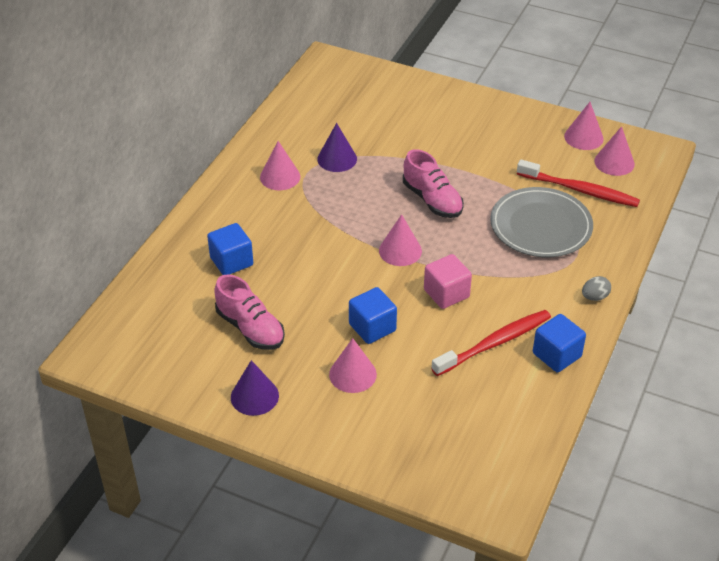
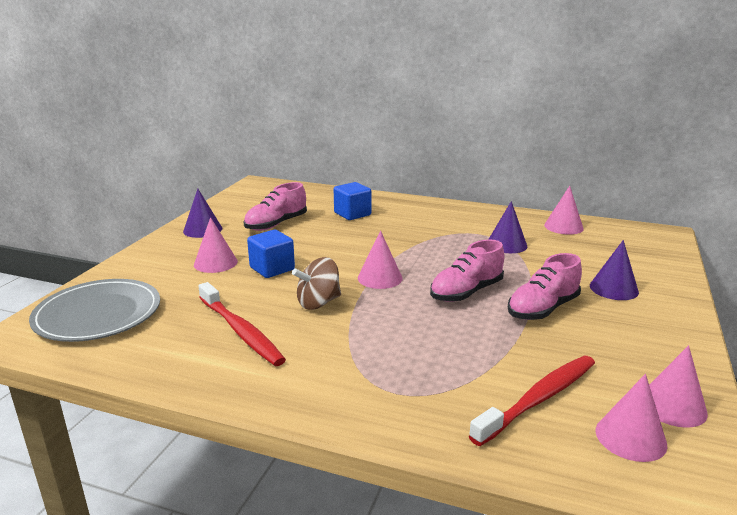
camera: 85 degrees right, 20 degrees down
pink cone [260,141,300,190] -> pink cone moved to [544,186,583,235]
pink cube [424,254,472,309] -> brown spinning top [292,257,341,310]
grey plate [490,187,593,257] -> grey plate moved to [29,279,160,342]
red toothbrush [517,159,640,207] -> red toothbrush turned 150 degrees counterclockwise [469,356,595,446]
blue cube [533,314,586,372] -> none
grey egg [582,276,611,301] -> none
none -> pink shoe [508,253,582,320]
none -> purple cone [590,240,639,300]

